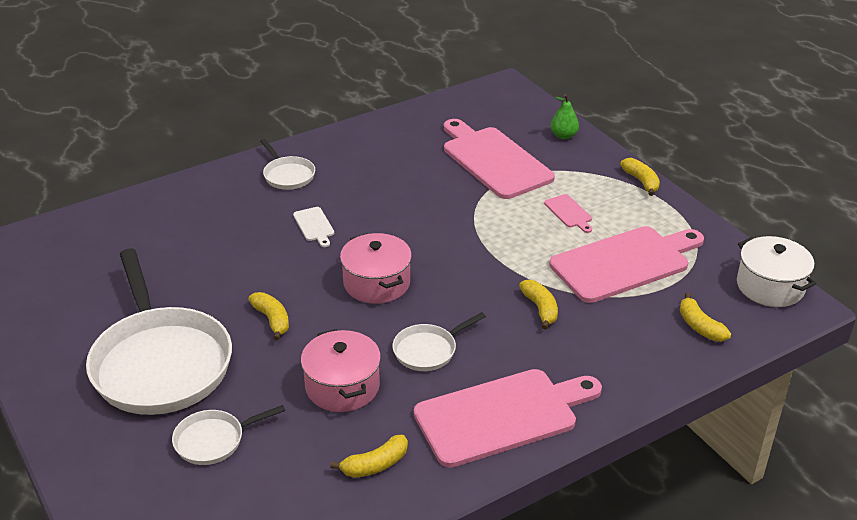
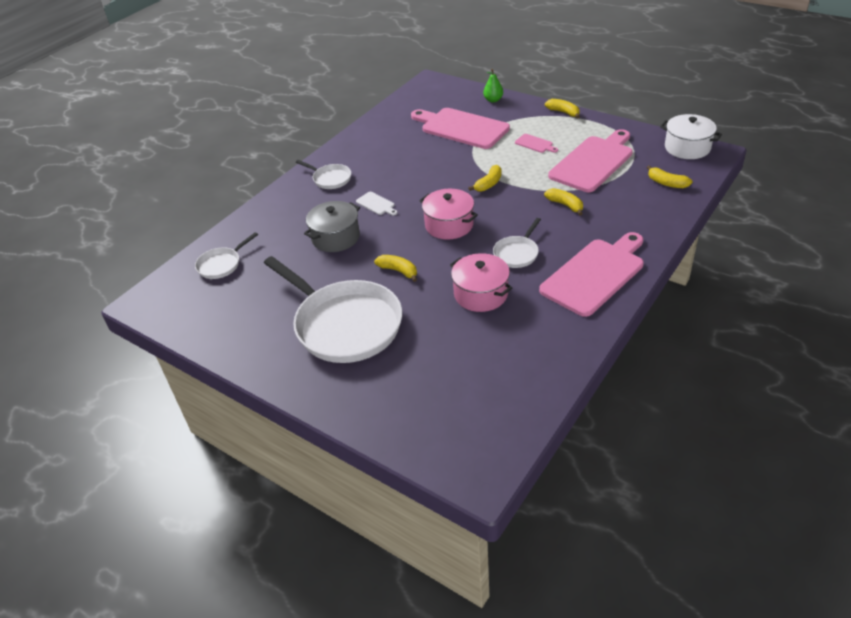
camera: 20 degrees left, 5 degrees up
white pan [172,405,285,465] -> white pan moved to [195,232,258,279]
yellow banana [330,435,408,478] -> yellow banana moved to [468,165,502,192]
none -> grey pot [304,201,360,252]

